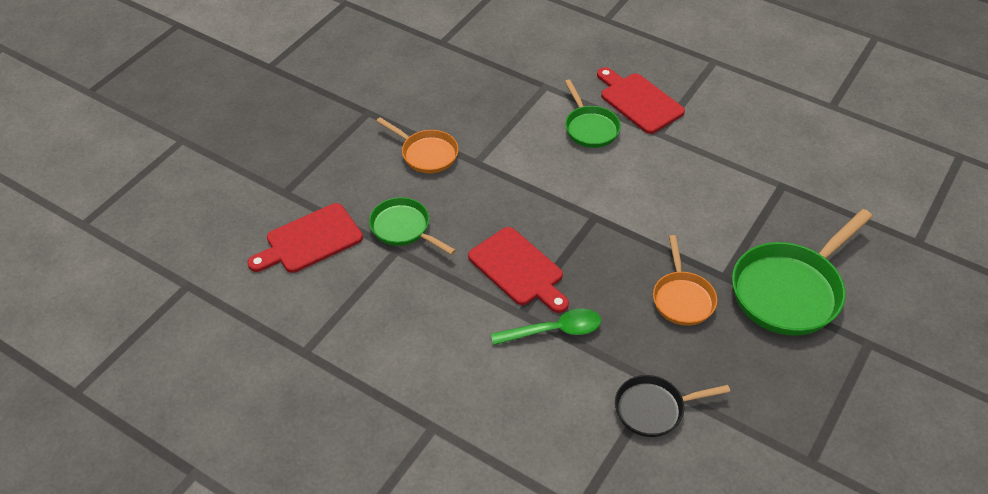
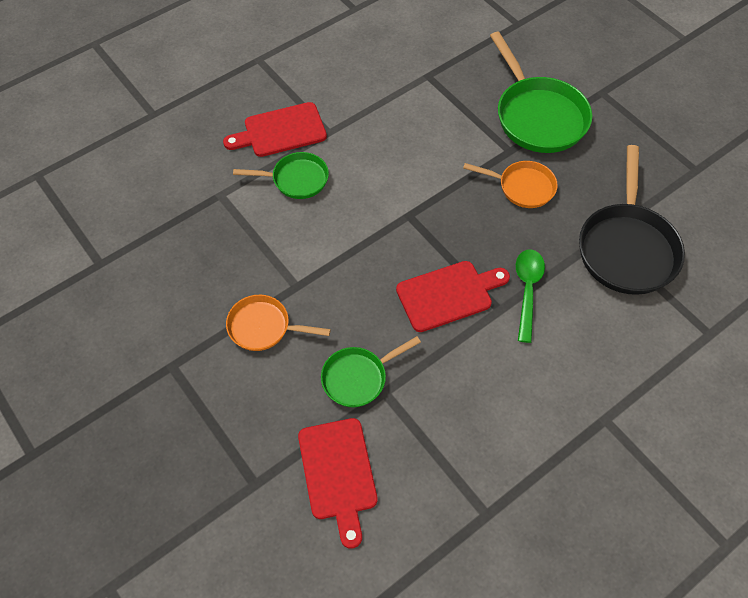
camera: 70 degrees left, 10 degrees up
orange pan [376,117,459,173] -> orange pan turned 135 degrees counterclockwise [226,295,331,351]
black pan [615,375,730,437] -> black pan [579,145,685,295], size x1.74

